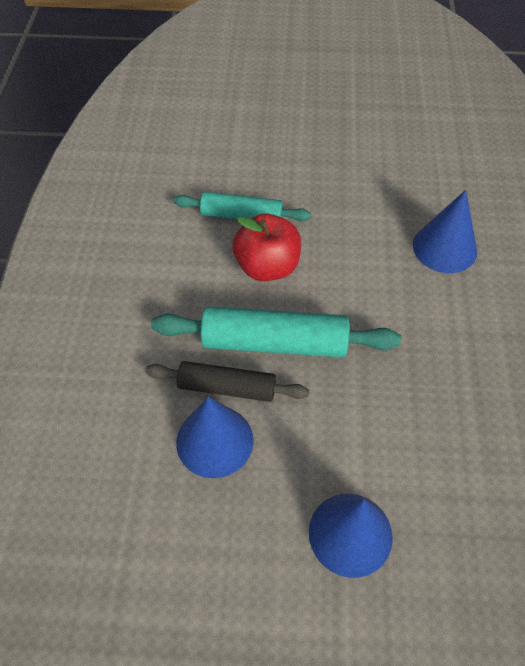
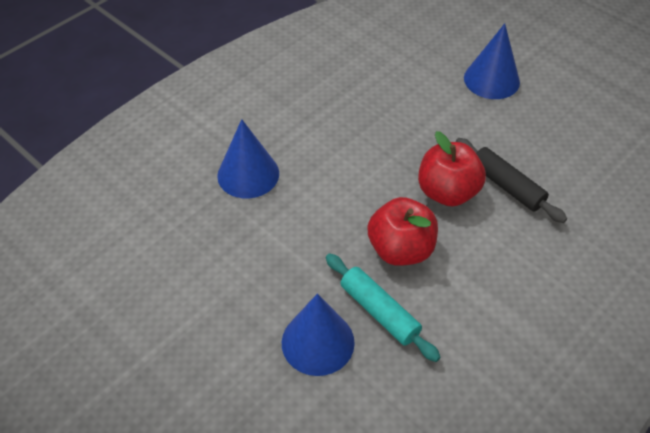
camera: 140 degrees left, 5 degrees down
turquoise rolling pin [151,307,401,358] -> red apple [418,131,486,207]
blue cone [176,396,254,478] -> blue cone moved to [282,294,355,376]

